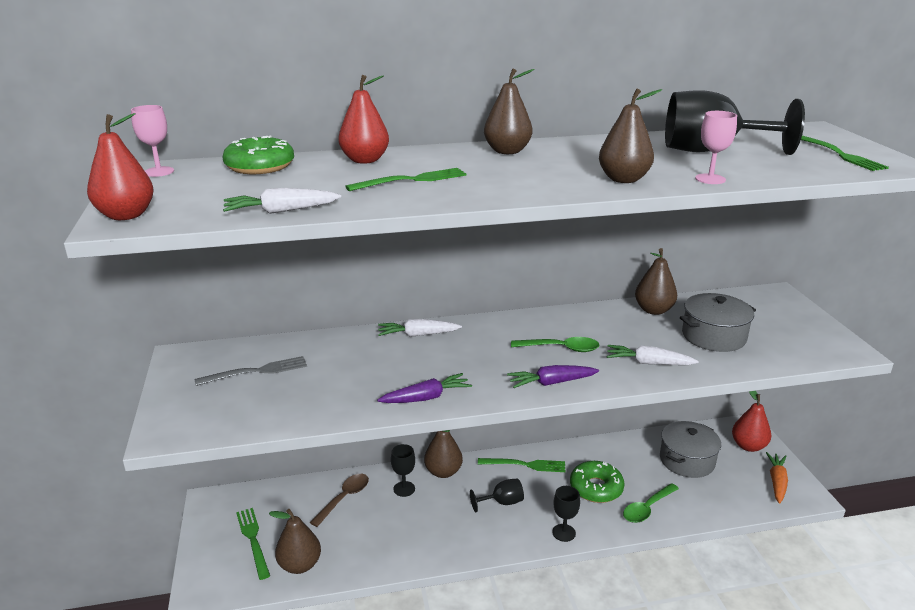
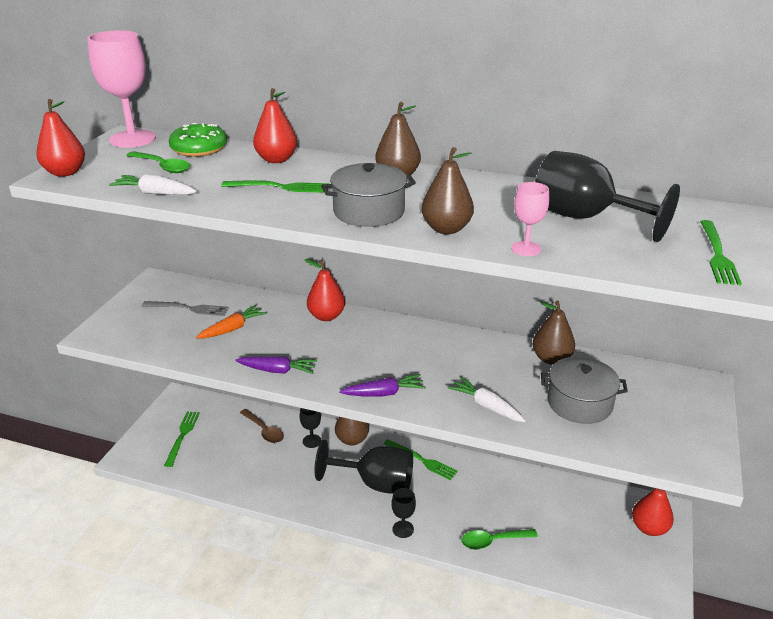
camera: 30 degrees right, 5 degrees up
pink goblet [131,105,174,177] -> pink goblet [88,30,156,148], size x2.02
brown pear [269,509,321,574] -> none
brown spoon [310,474,369,527] -> brown spoon turned 75 degrees clockwise [240,409,284,443]
white carrot [378,319,462,337] -> red pear [304,259,345,321]
black goblet [470,478,524,512] -> black goblet [315,440,413,494], size x2.02
purple carrot [507,365,599,388] -> purple carrot turned 150 degrees clockwise [339,374,426,397]
green spoon [511,337,600,352] -> green spoon moved to [126,151,190,173]
green donut [570,461,625,503] -> none
grey pot [660,421,721,478] -> grey pot moved to [321,163,416,227]
orange carrot [766,452,788,504] -> orange carrot moved to [196,305,267,339]

